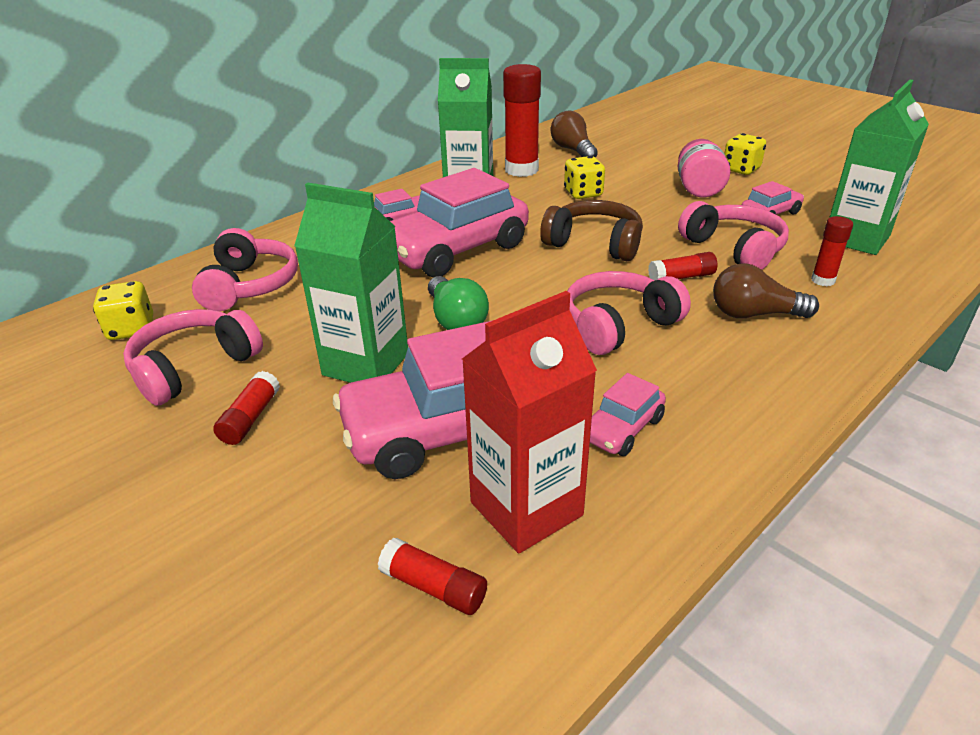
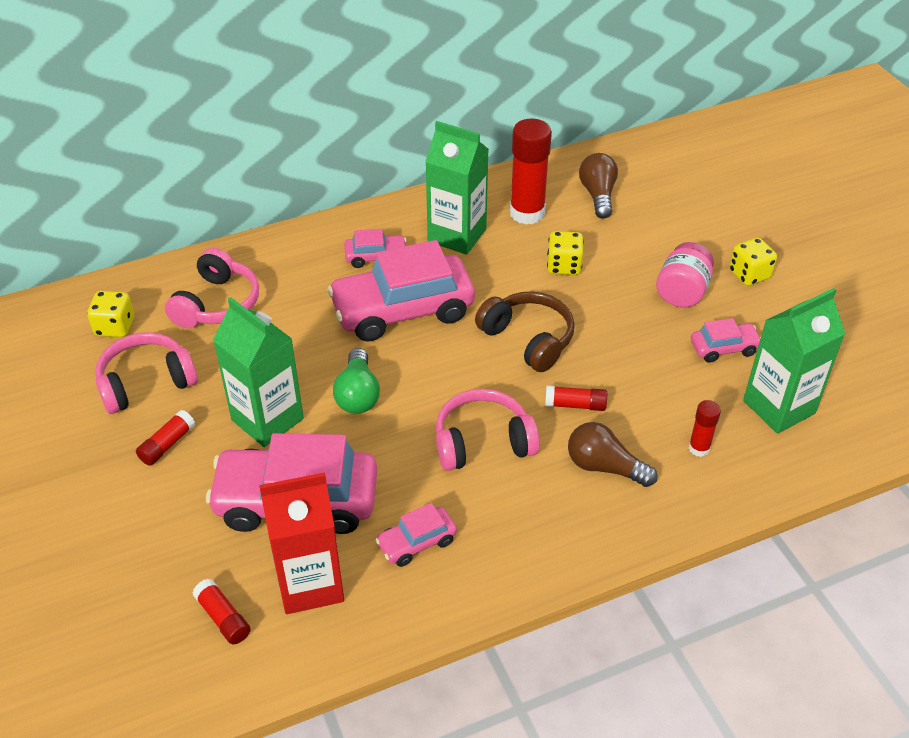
camera: 20 degrees right, 10 degrees up
pink headphones [678,201,789,270] -> none

